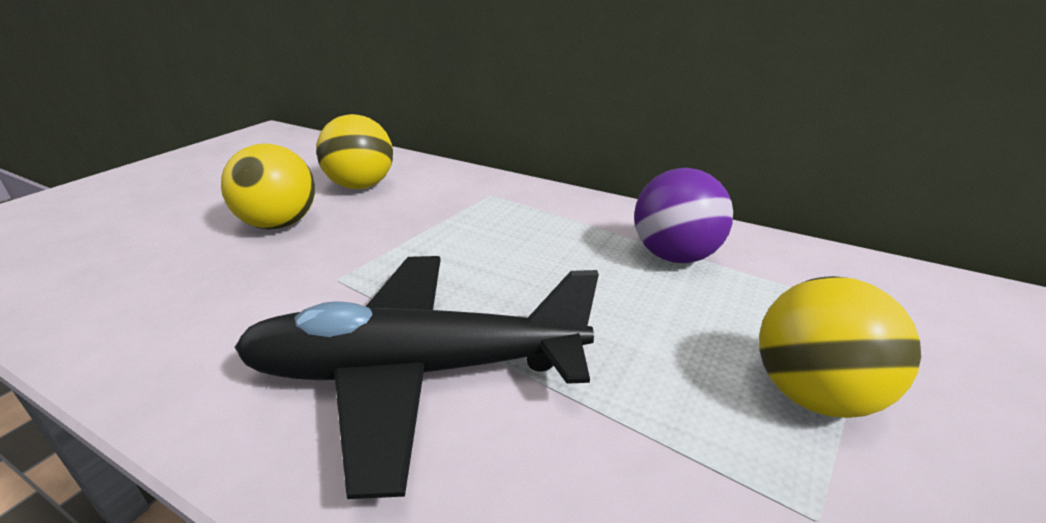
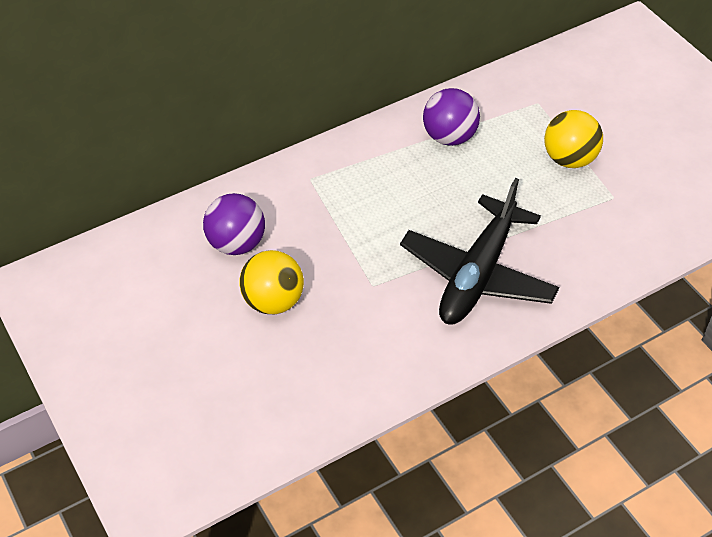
camera: 60 degrees left, 20 degrees up
yellow ball [316,114,393,189] -> purple ball [203,193,265,255]

